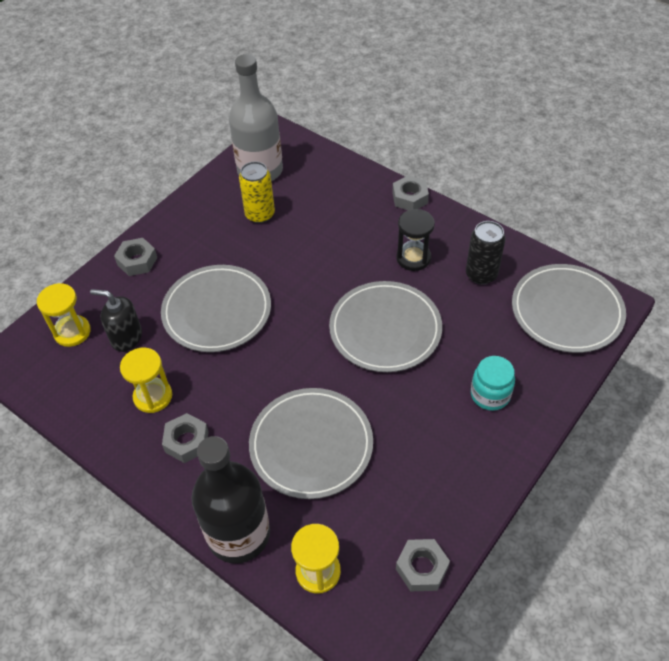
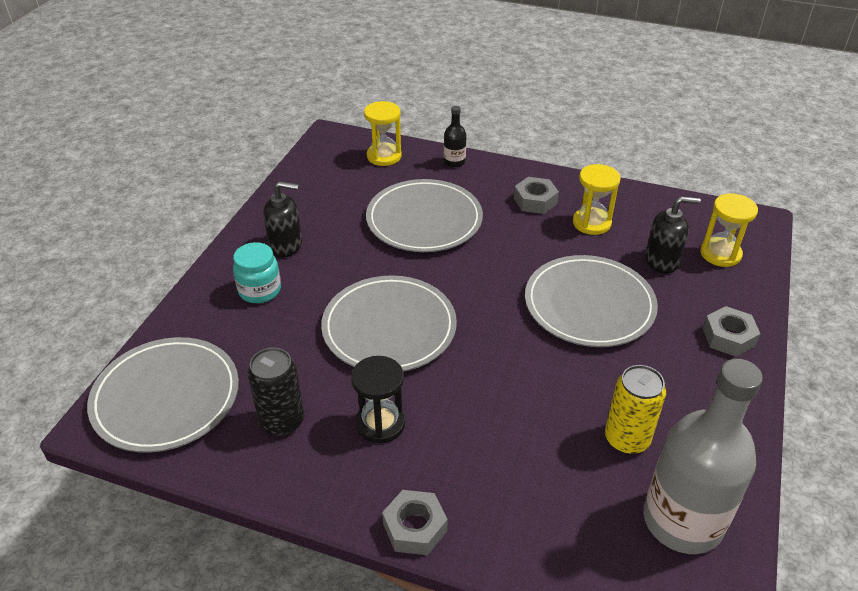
camera: 160 degrees right, 10 degrees down
black bottle [191,436,270,563] -> black bottle [444,106,466,167], size x0.43
grey nut [396,539,450,591] -> none
none -> black soap dispenser [263,181,302,258]

